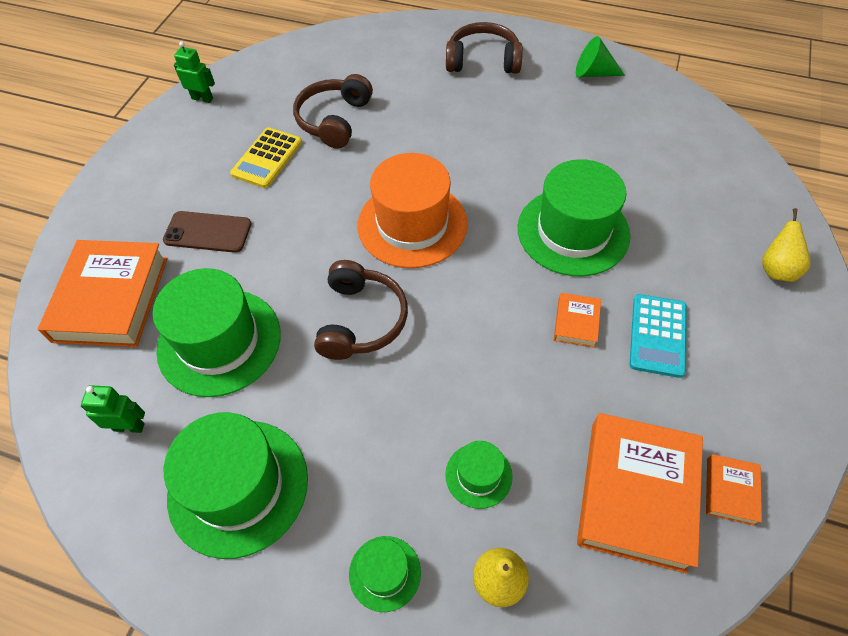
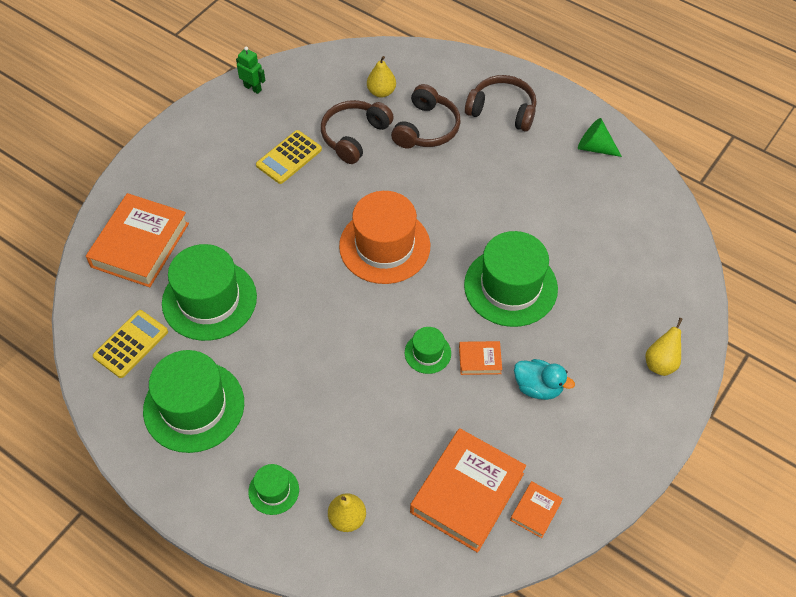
camera: 15 degrees right, 0 degrees up
green robot [81,385,145,433] -> yellow calculator [93,310,168,378]
brown phone [163,211,251,253] -> none
brown headphones [314,260,408,360] -> brown headphones moved to [391,84,461,148]
green hat [445,441,513,509] -> green hat moved to [405,327,451,374]
orange book [554,293,601,348] -> orange book turned 60 degrees clockwise [459,341,502,375]
turquoise calculator [630,294,687,378] -> turquoise duck [514,359,575,400]
none -> yellow pear [367,56,396,98]

